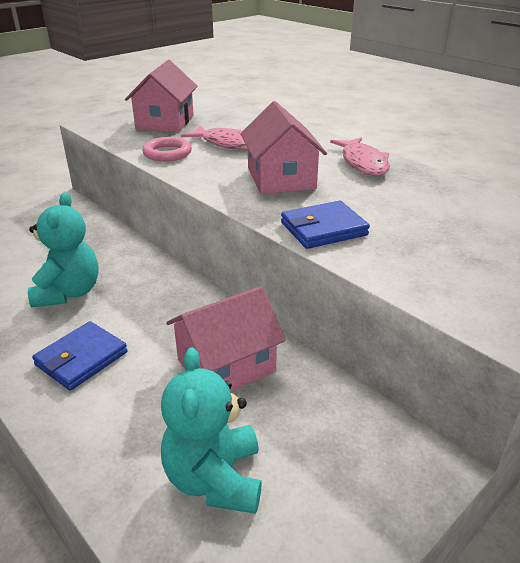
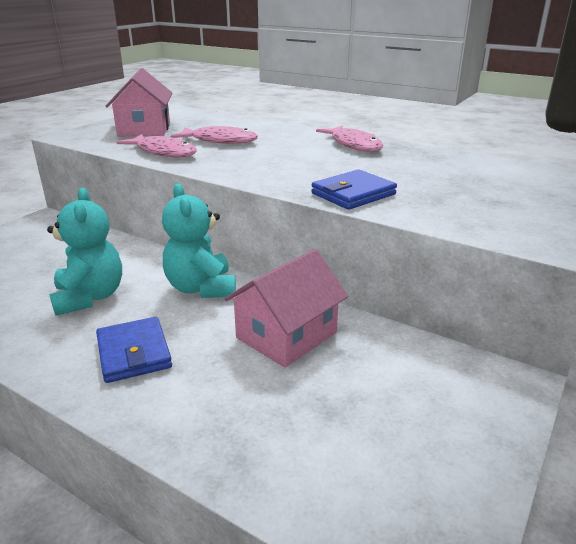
camera: 15 degrees left, 5 degrees down
blue wallet [32,321,128,391] -> blue wallet turned 45 degrees counterclockwise [96,317,172,383]
pink ring [142,137,192,162] -> pink fish [117,134,197,158]
turquoise teddy bear [161,347,262,514] -> turquoise teddy bear moved to [162,184,236,298]
pink house [240,101,327,194] -> none

